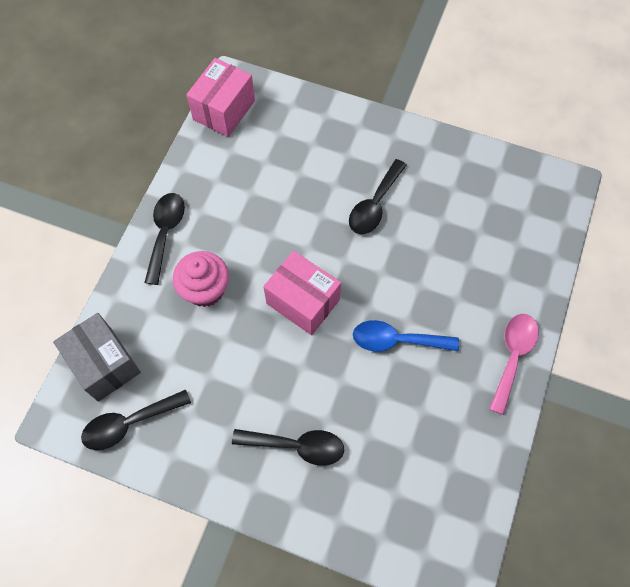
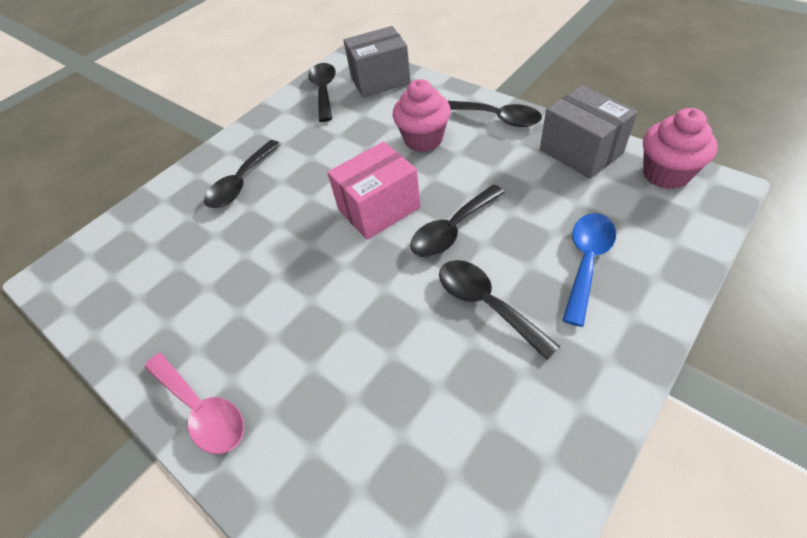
camera: 115 degrees right, 15 degrees down
pink box [186,58,255,137] -> pink cupcake [643,108,718,189]
blue spoon [353,320,459,352] -> blue spoon moved to [562,213,616,327]
none -> black spoon [410,184,505,257]
none -> grey box [540,86,637,179]

